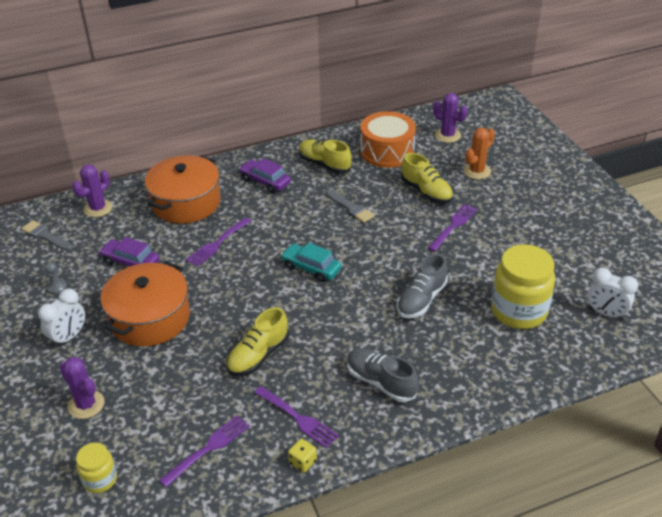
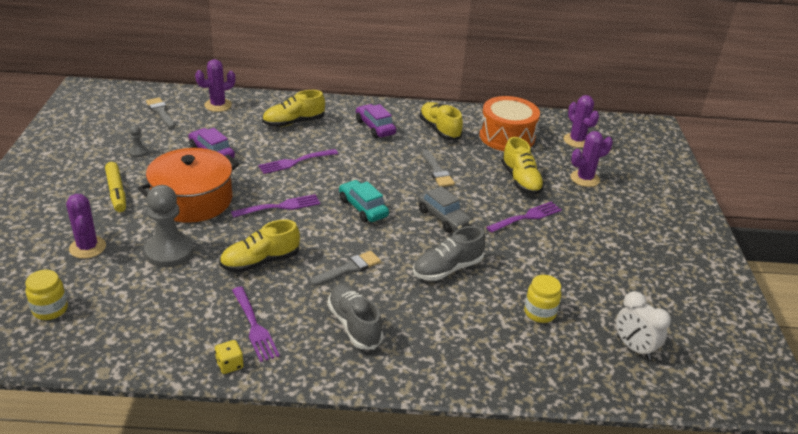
camera: 20 degrees right, 5 degrees down
white clock [38,288,85,348] -> yellow marker [105,162,126,212]
orange pot [145,155,221,223] -> yellow shoe [262,90,325,127]
purple fork [159,415,250,487] -> purple fork moved to [231,194,320,218]
orange cactus [463,128,495,179] -> purple cactus [570,131,613,187]
yellow jar [491,244,555,329] -> yellow jar [524,275,561,323], size x0.52
none -> grey pawn [144,185,194,267]
none -> grey brush [310,251,381,286]
none -> grey car [418,186,473,233]

